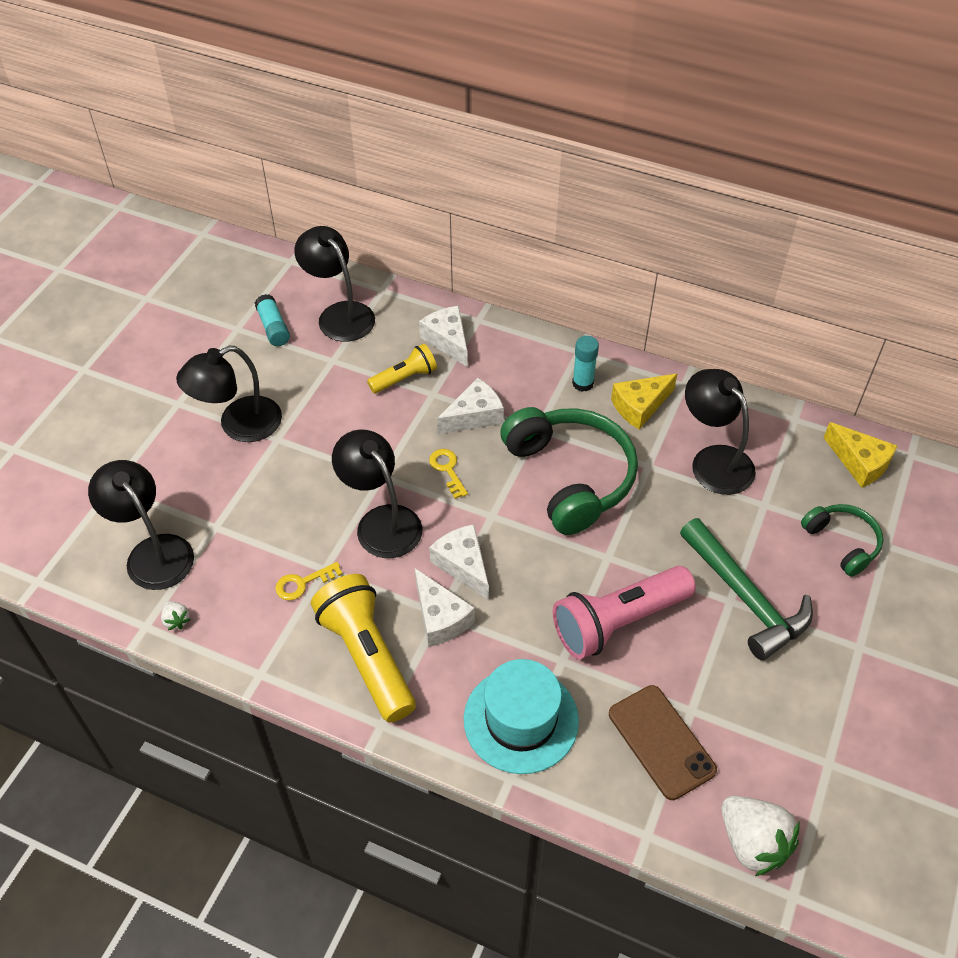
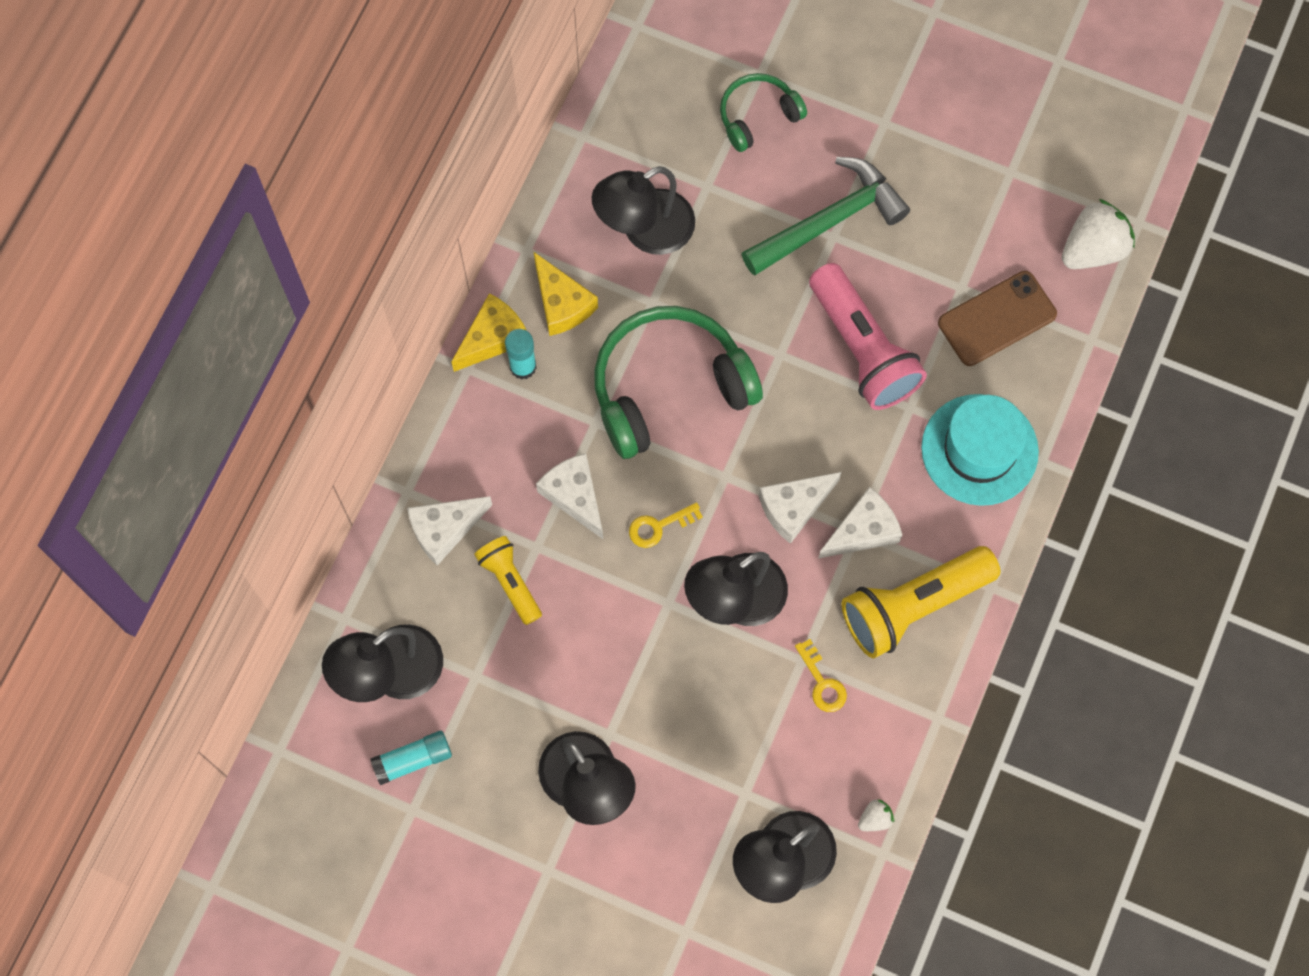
camera: 90 degrees left, 20 degrees up
yellow cheese [824,422,897,488] -> yellow cheese moved to [451,293,527,372]

